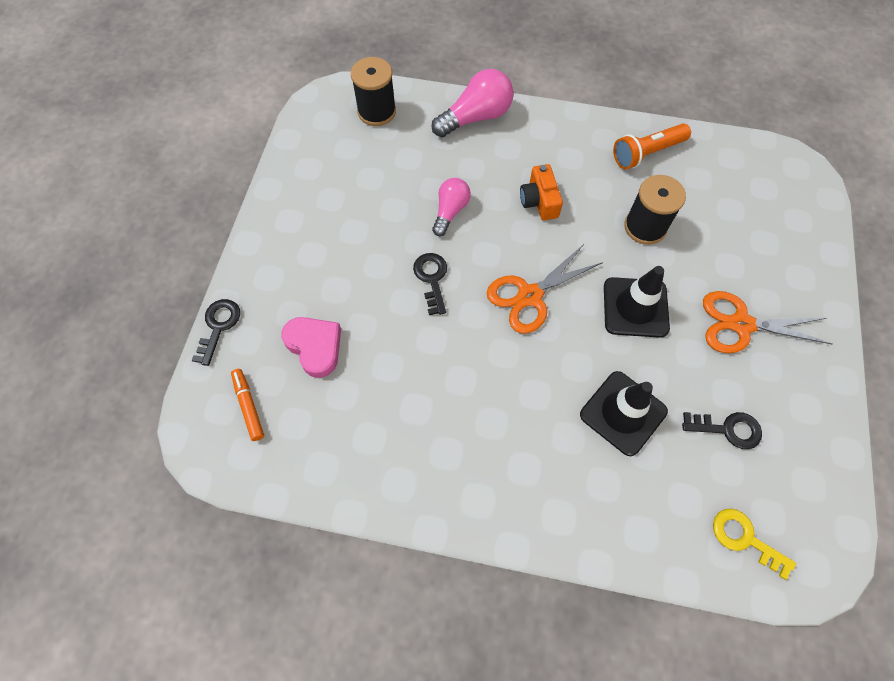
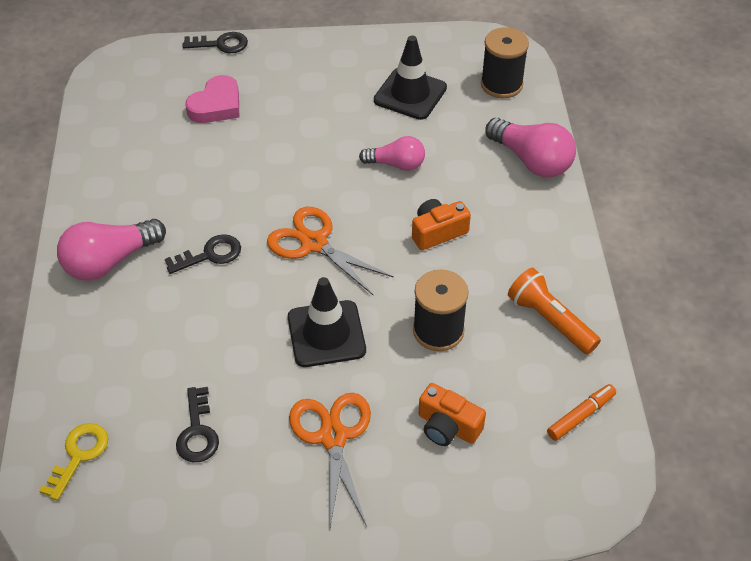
camera: 75 degrees right, 15 degrees down
orange marker [231,369,264,441] -> orange marker moved to [547,384,616,441]
black key [413,253,447,315] -> black key moved to [165,234,241,274]
black traffic cone [580,371,668,456] -> black traffic cone moved to [374,36,447,120]
none -> pink light bulb [57,219,166,281]
none -> orange camera [419,383,486,446]

